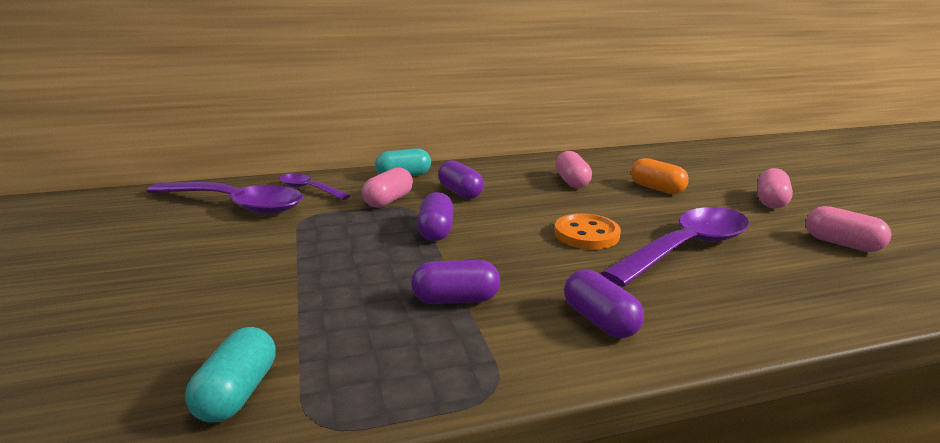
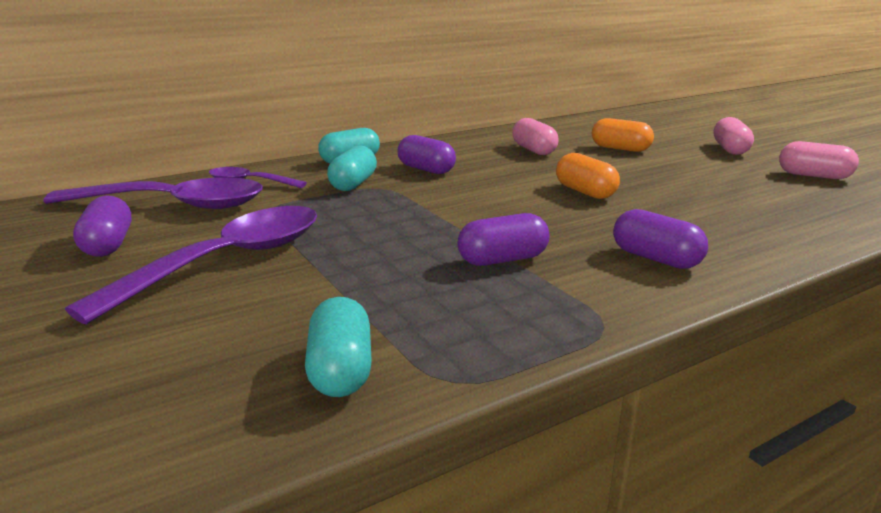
camera: 15 degrees left, 0 degrees up
pink capsule [362,167,413,208] -> turquoise capsule [327,145,377,191]
purple capsule [417,192,454,241] -> purple capsule moved to [73,195,131,257]
orange button [554,213,621,249] -> orange capsule [556,153,620,199]
purple spoon [601,207,749,287] -> purple spoon moved to [65,206,317,325]

